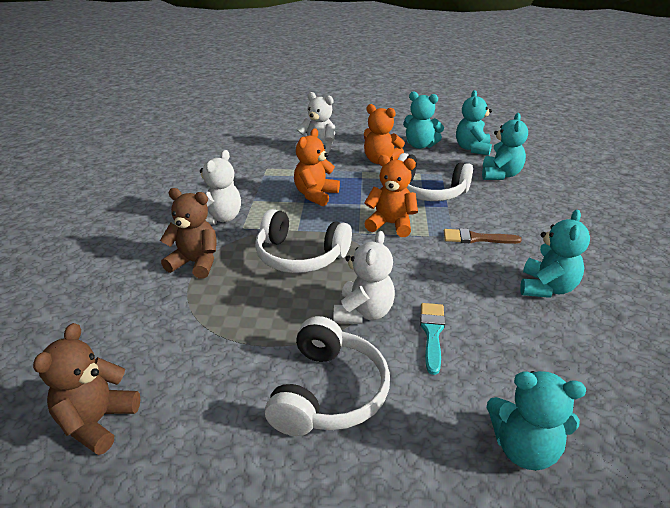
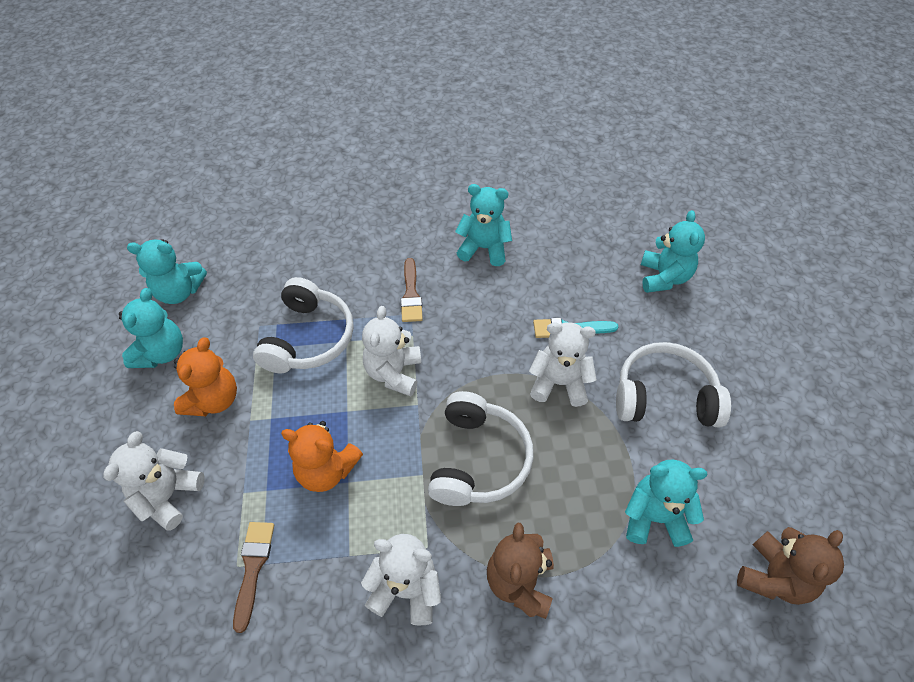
camera: 100 degrees left, 20 degrees up
brown teddy bear [33,323,140,455] -> brown teddy bear turned 60 degrees counterclockwise [737,527,844,605]
orange teddy bear [364,155,418,237] -> white teddy bear [362,306,421,396]
turquoise teddy bear [482,113,528,180] -> turquoise teddy bear moved to [625,459,708,547]
none -> brown brush [233,522,274,633]

